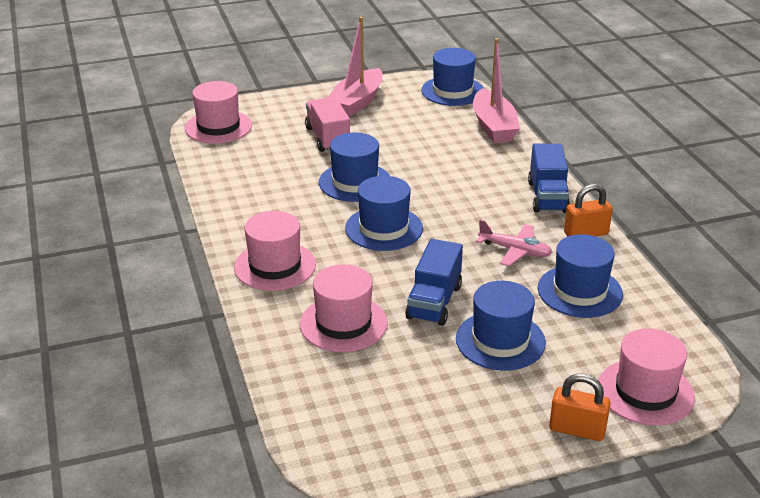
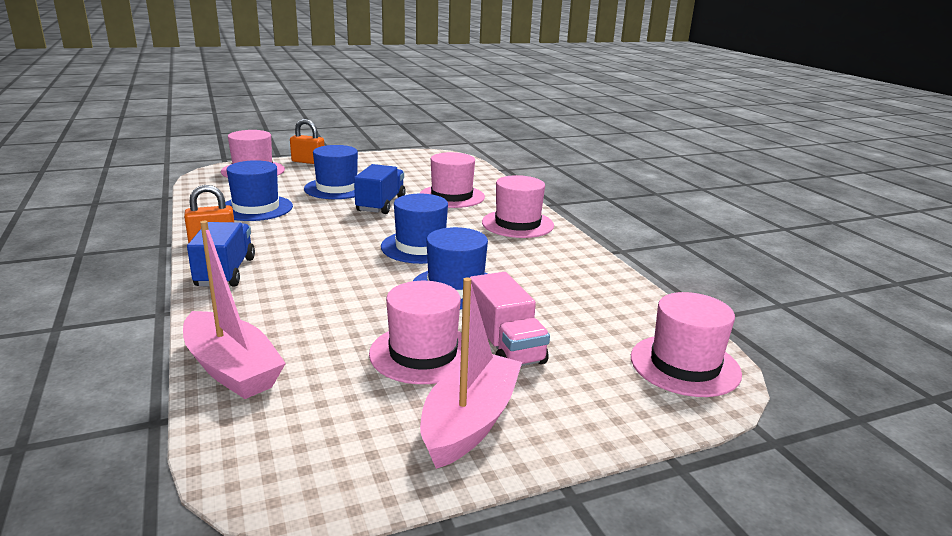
camera: 175 degrees right, 10 degrees down
blue hat [421,48,484,106] -> none
pink boat [473,38,520,143] -> pink boat turned 150 degrees clockwise [183,221,286,399]
pink plane [476,220,553,266] -> none
none -> pink hat [369,281,462,384]

